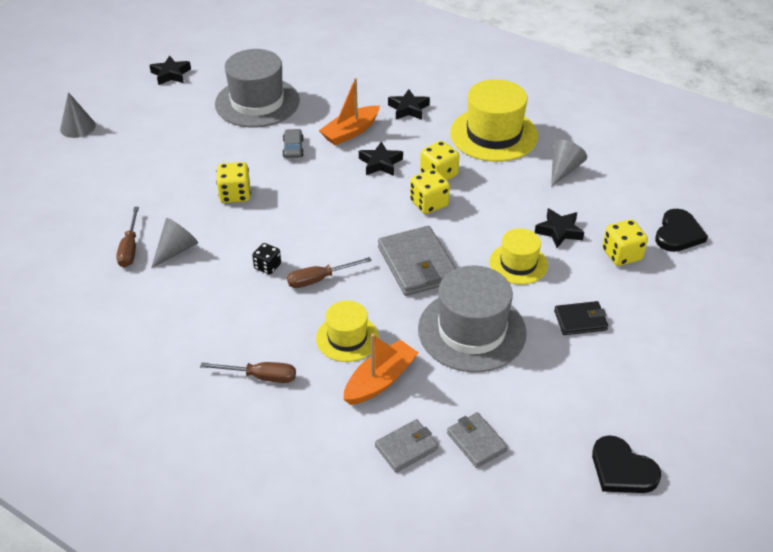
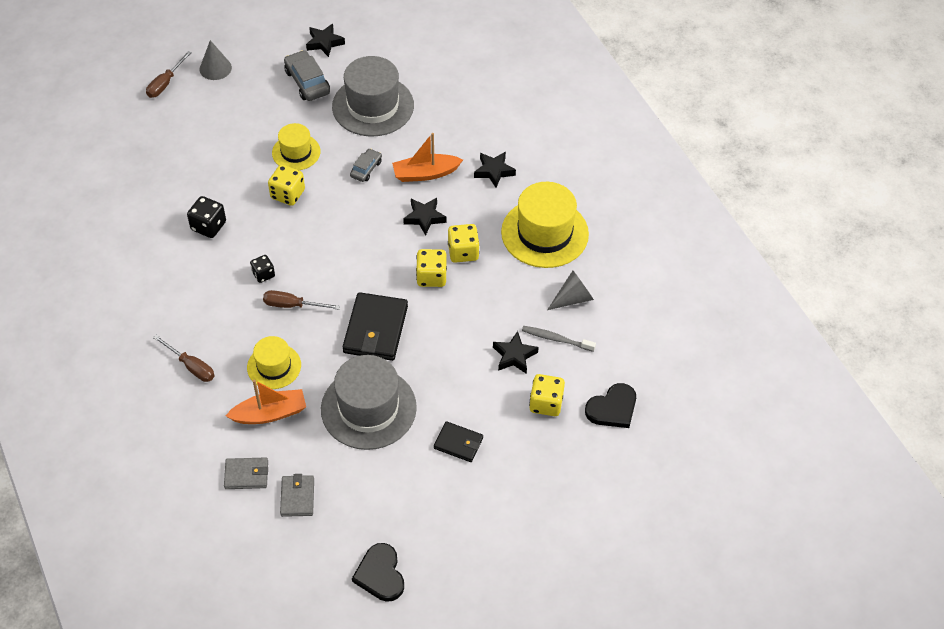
camera: 30 degrees right, 10 degrees up
brown screwdriver [116,207,139,268] -> brown screwdriver moved to [146,51,192,98]
grey cone [151,218,198,269] -> black dice [187,196,226,238]
grey wallet [378,226,456,296] -> black wallet [343,292,408,361]
yellow hat [489,228,548,284] -> yellow hat moved to [272,123,321,170]
none -> grey car [284,50,330,101]
none -> grey toothbrush [522,326,596,352]

